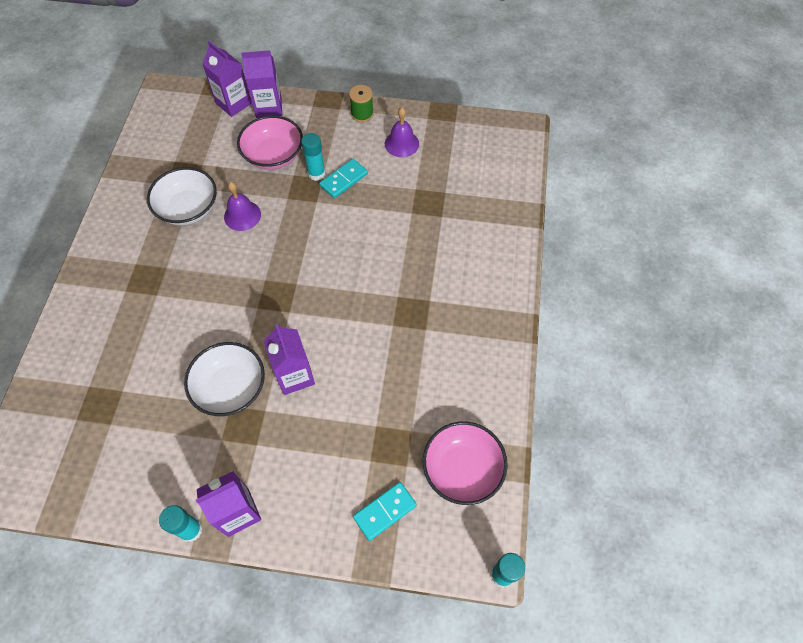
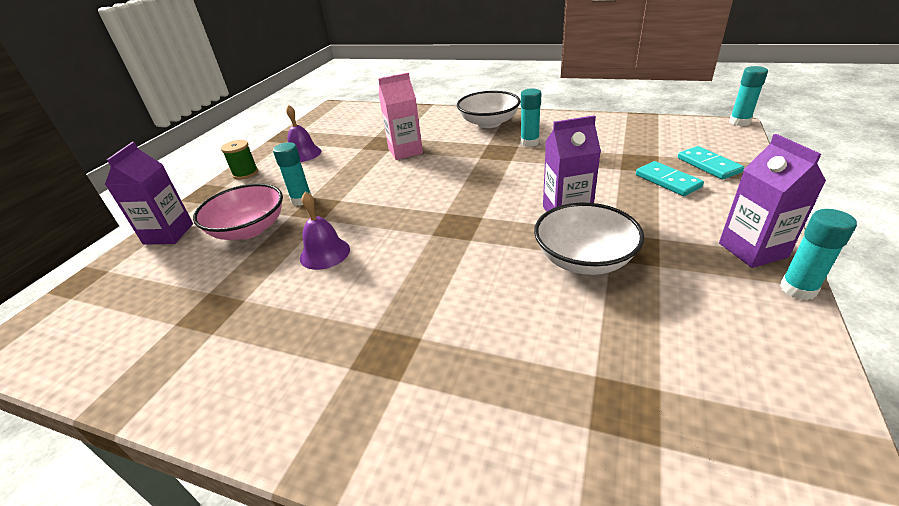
camera: 75 degrees left, 25 degrees down
white bowl [147,167,217,225] -> white bowl moved to [457,91,521,128]
purple carton [202,41,252,117] -> none
turquoise domino [319,159,368,198] -> turquoise domino moved to [636,161,704,196]
pink bowl [423,422,508,505] -> none
none -> pink carton [378,72,423,160]
none -> turquoise glue stick [521,88,542,147]

